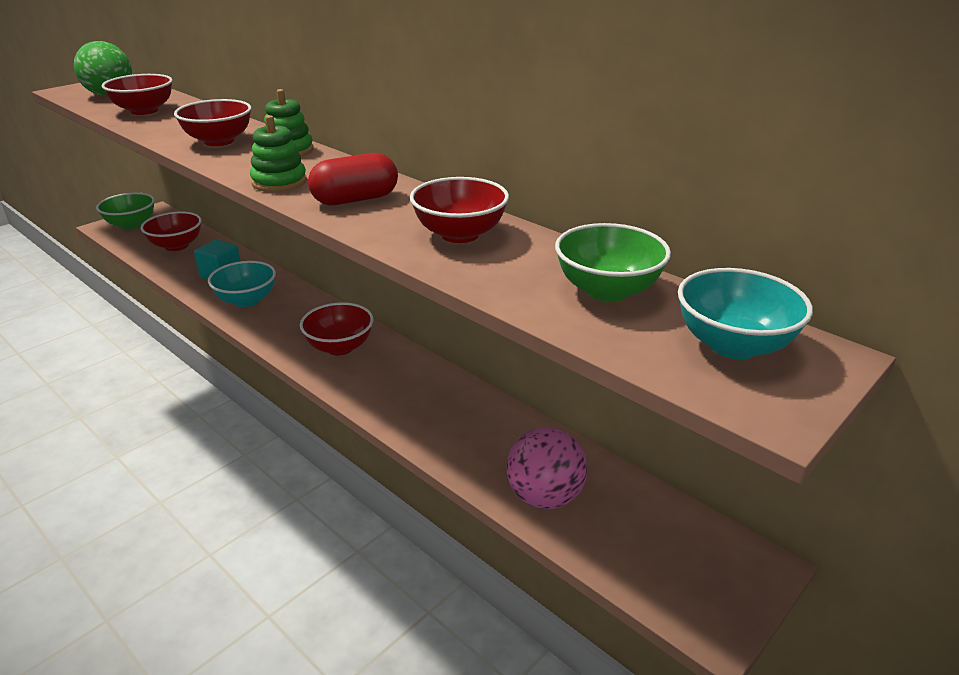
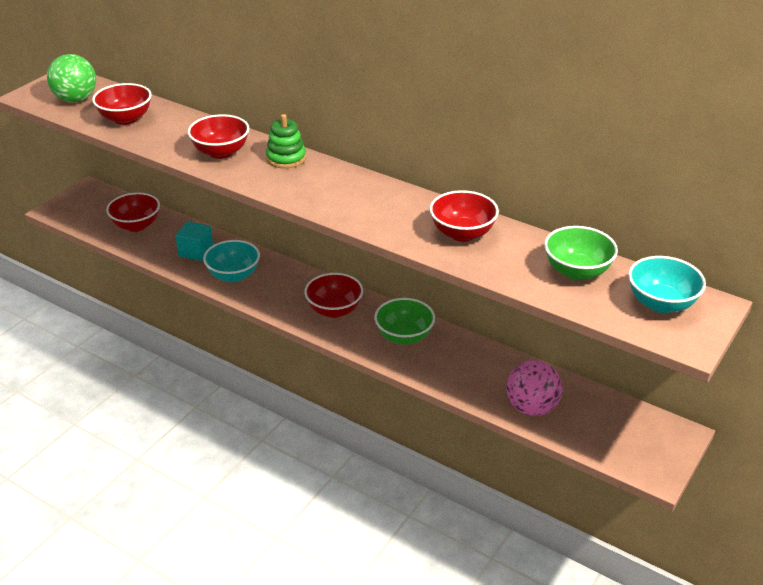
camera: 10 degrees left, 5 degrees up
green bowl [96,193,155,230] -> green bowl moved to [374,298,435,345]
green stacking toy [250,115,307,192] -> none
red capsule [308,153,398,205] -> none

